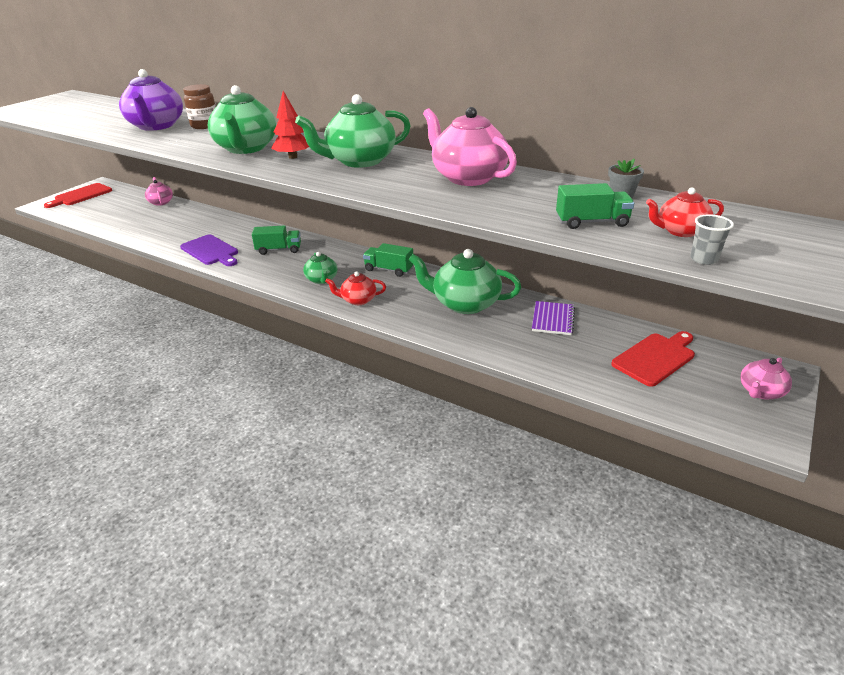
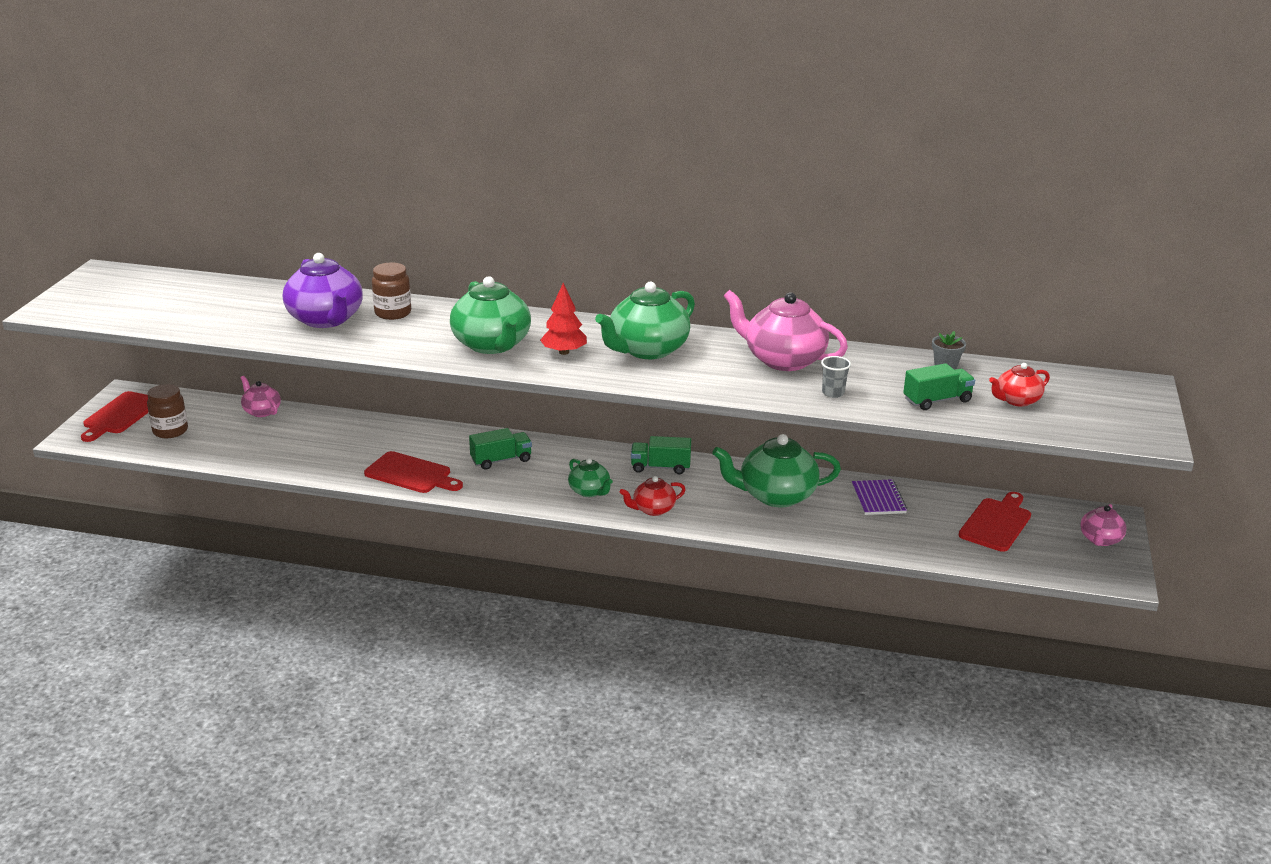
camera: 20 degrees left, 5 degrees down
purple cutting board [180,234,238,266] -> red cutting board [364,451,463,493]
grey cup [690,214,734,265] -> grey cup moved to [821,356,851,398]
none -> brown jar [147,384,188,438]

